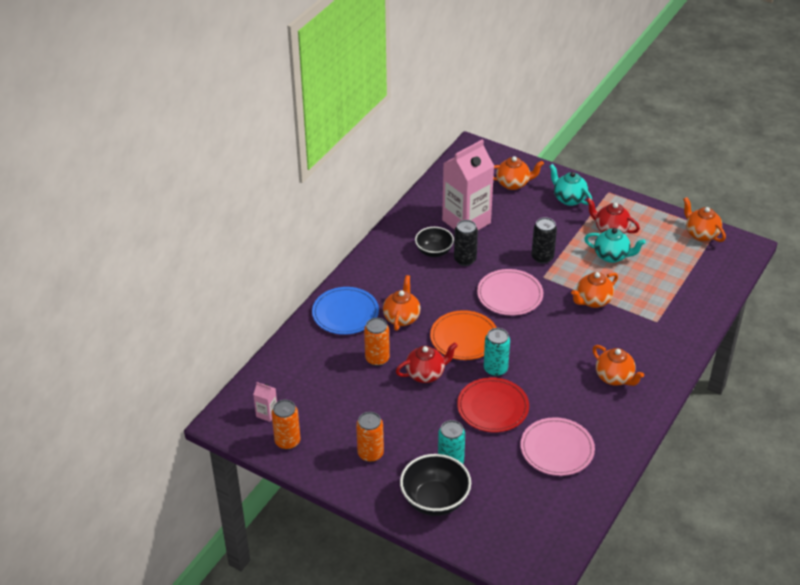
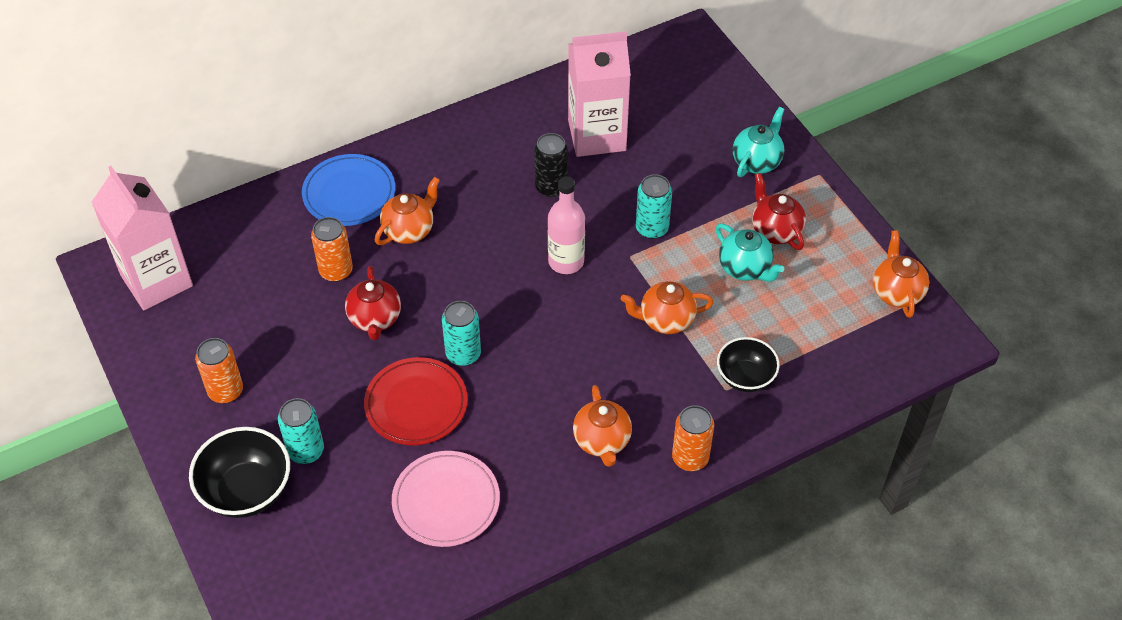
camera: 30 degrees right, 10 degrees up
pink carton [253,382,277,422] -> pink carton [92,166,193,310], size x2.49
orange can [271,400,301,450] -> orange can moved to [672,405,714,471]
red teapot [396,342,458,383] -> red teapot turned 75 degrees clockwise [345,266,401,340]
black bowl [415,227,454,257] -> black bowl moved to [717,337,780,392]
orange plate [430,310,497,360] -> none
pink plate [477,269,543,316] -> pink bottle [548,176,585,274]
orange teapot [493,156,544,190] -> none
black can [532,217,557,264] -> turquoise can [636,174,672,239]
turquoise teapot [549,164,592,206] -> turquoise teapot turned 45 degrees clockwise [733,107,785,177]

